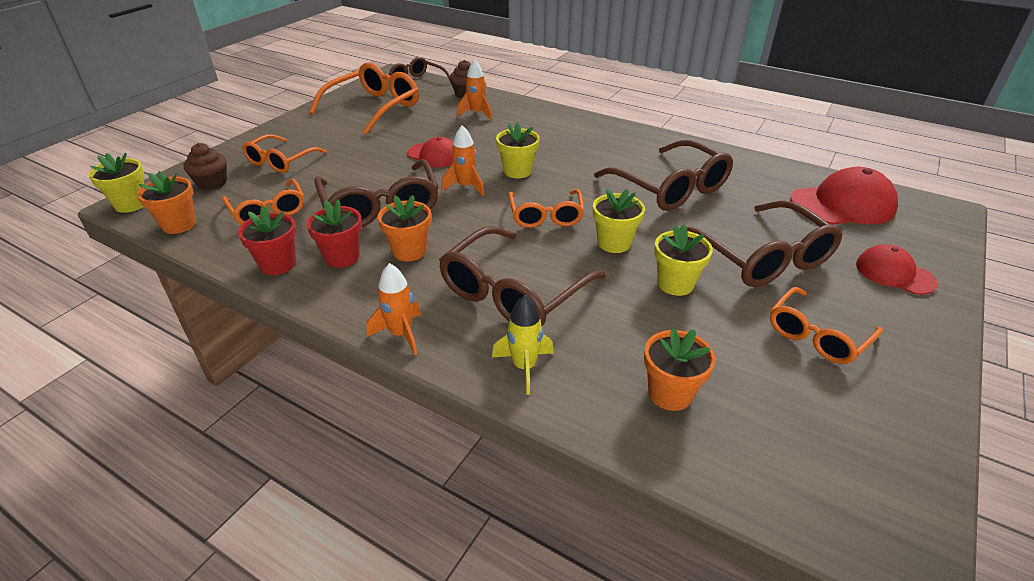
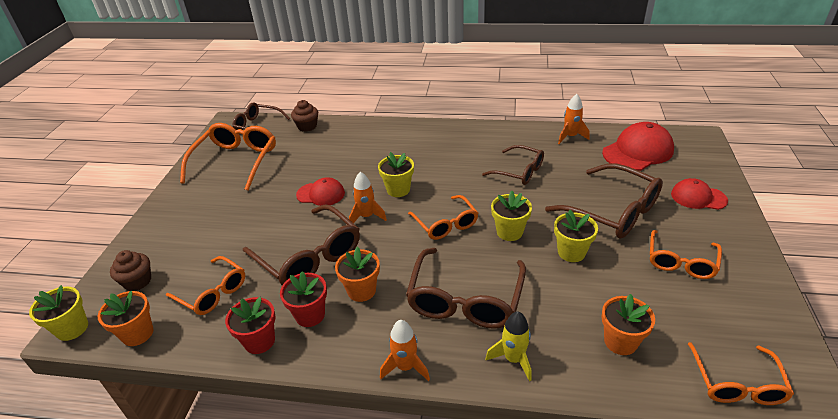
camera: 20 degrees left, 0 degrees up
orange glasses [242,134,327,173] -> orange glasses moved to [688,342,794,405]
orange rocket [457,59,492,120] -> orange rocket moved to [558,94,590,144]
brown glasses [594,140,733,211] -> brown glasses [482,145,544,185], size x0.62

